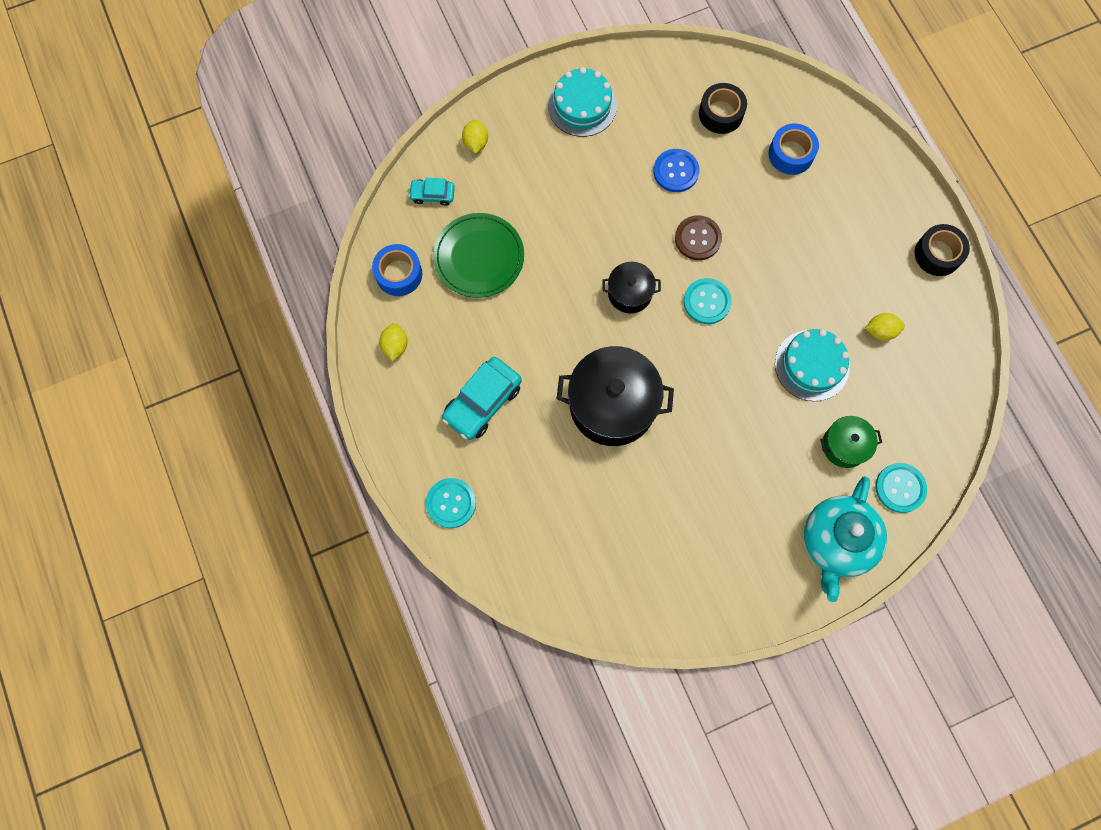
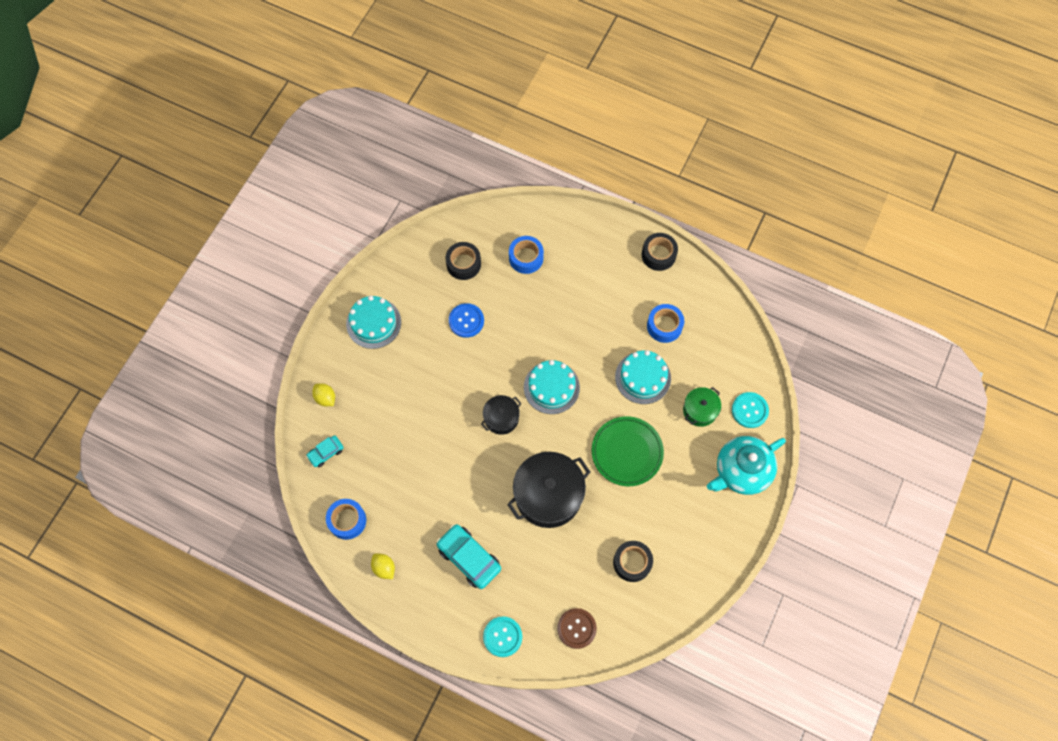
camera: 40 degrees left, 5 degrees down
green plate [433,213,524,298] -> green plate moved to [592,416,664,486]
turquoise car [442,357,522,440] -> turquoise car turned 135 degrees clockwise [436,524,501,589]
brown button [675,215,722,260] -> brown button moved to [557,608,597,649]
turquoise button [684,278,732,324] -> turquoise cake [524,360,580,414]
turquoise teapot [804,476,887,602] -> turquoise teapot turned 75 degrees clockwise [707,436,786,495]
yellow lemon [865,313,905,341] -> blue tape [647,304,684,343]
none -> black tape [613,541,653,582]

